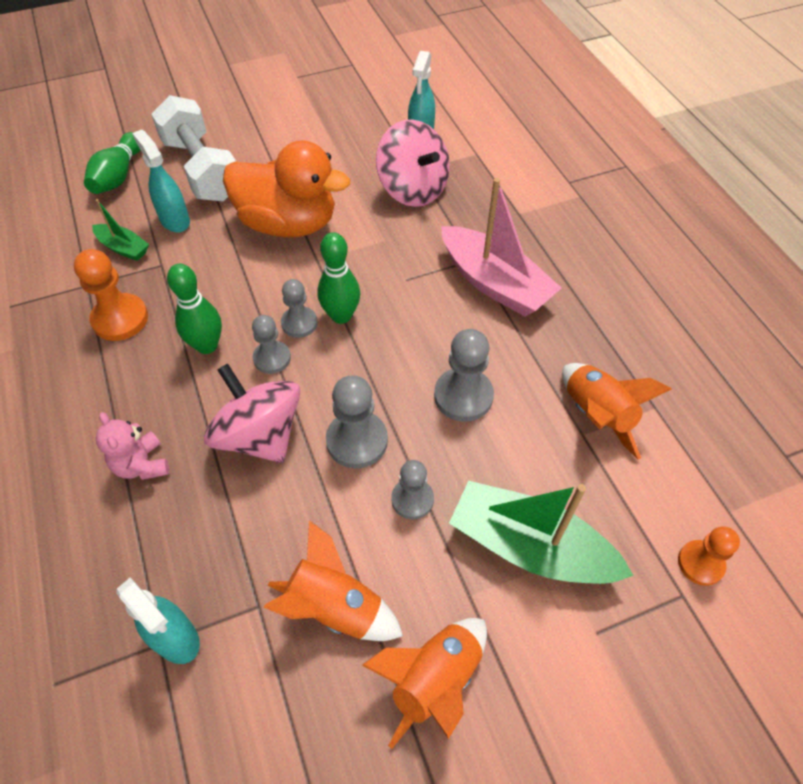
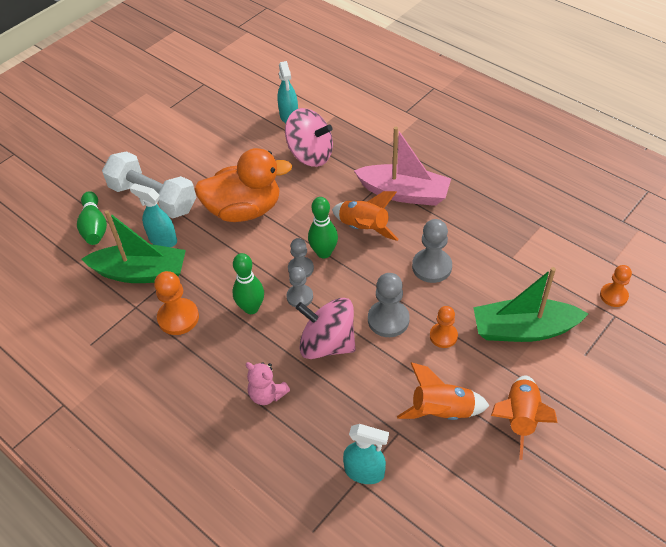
camera: 25 degrees left, 5 degrees down
green boat [92,199,149,261] -> green boat [82,210,186,283], size x1.98
grey pawn [391,460,434,519] -> orange pawn [430,306,458,348]
orange rocket [562,363,672,460] -> orange rocket moved to [332,191,399,241]

